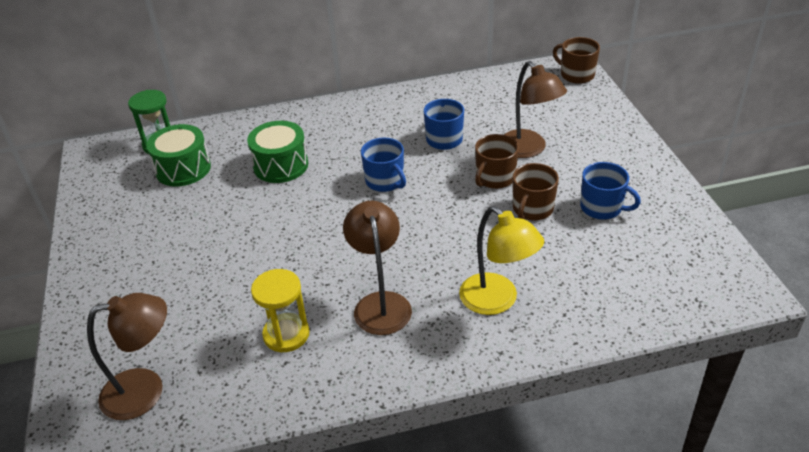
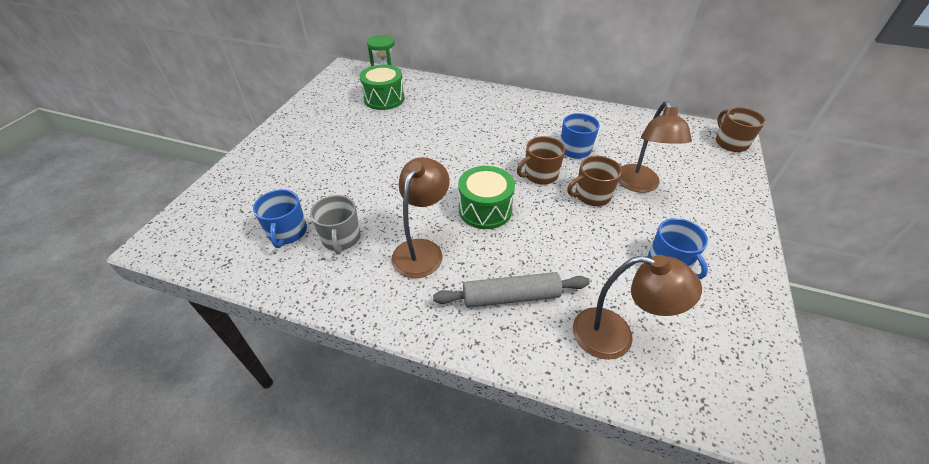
camera: 30 degrees right, 5 degrees up
brown lamp [87,293,167,420] -> brown lamp moved to [573,255,702,360]
green drum [247,121,308,183] -> green drum moved to [458,166,515,229]
yellow hourglass [251,269,310,353] -> grey mug [310,195,361,254]
blue mug [361,138,406,192] -> blue mug moved to [253,189,307,248]
yellow lamp [459,206,544,315] -> grey rolling pin [433,272,590,308]
brown mug [513,163,559,221] -> brown mug moved to [517,136,565,185]

